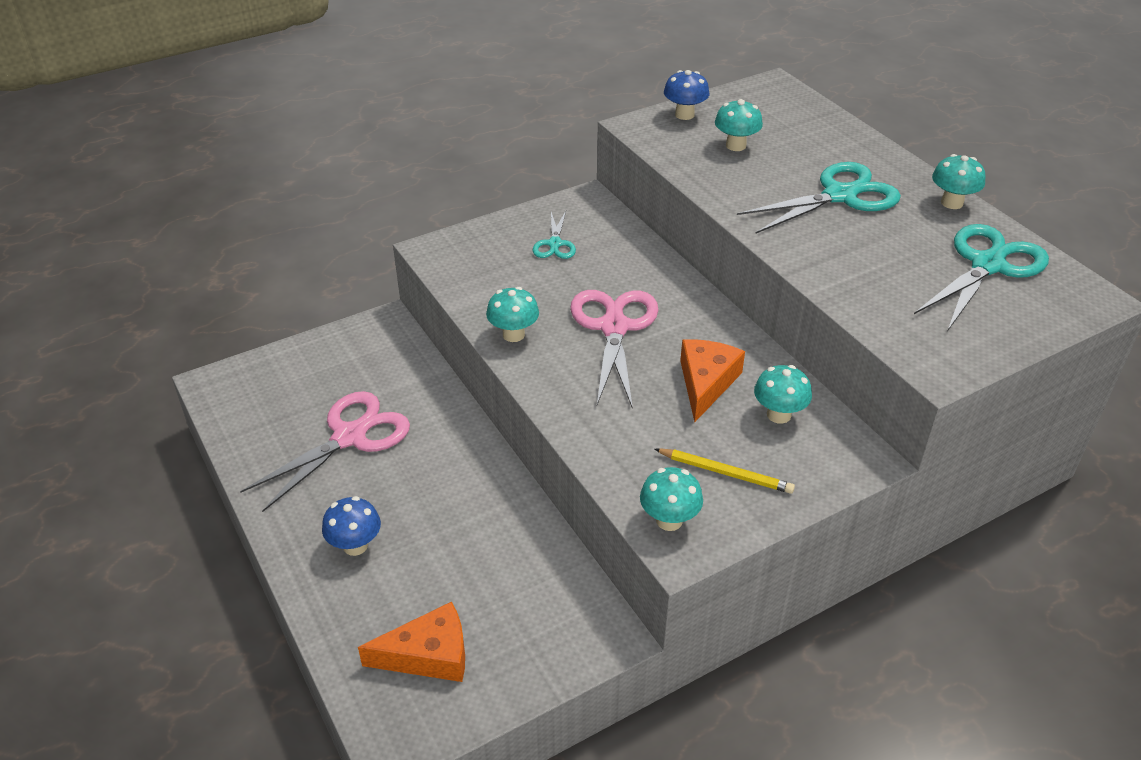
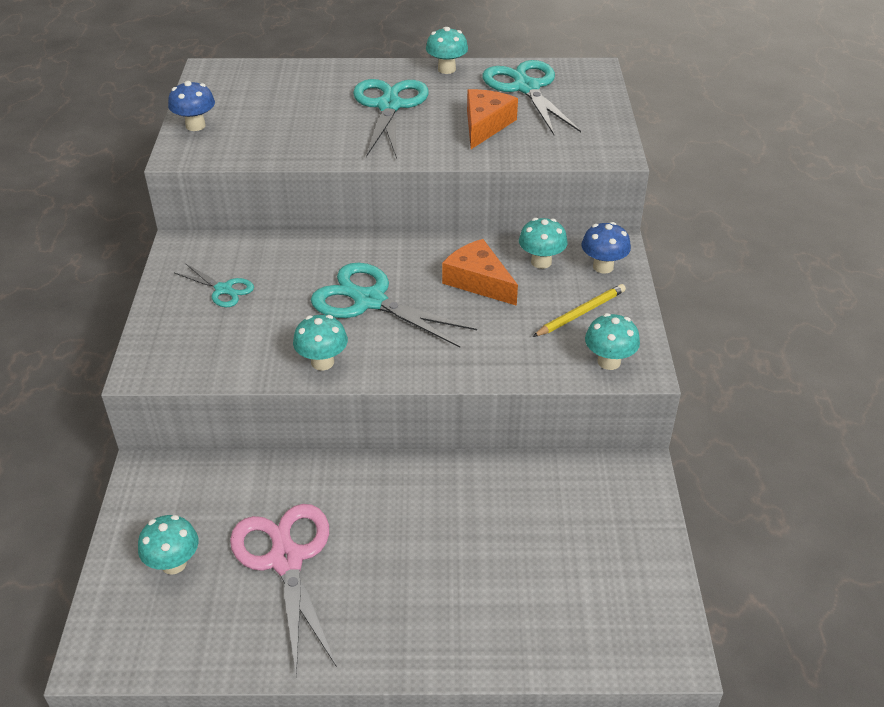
camera: 60 degrees left, 0 degrees up
blue mushroom [322,496,381,556] -> blue mushroom moved to [581,222,631,274]
orange cheese [358,602,465,682] -> orange cheese moved to [467,89,518,149]
pink scissors [570,290,659,409] -> turquoise scissors [311,263,477,348]
turquoise mushroom [715,99,763,151] -> turquoise mushroom moved to [138,515,198,575]

